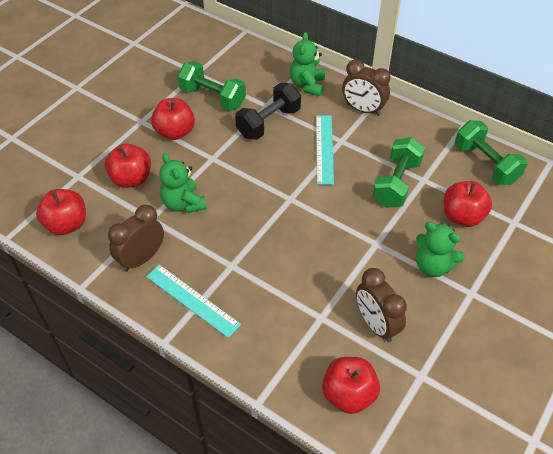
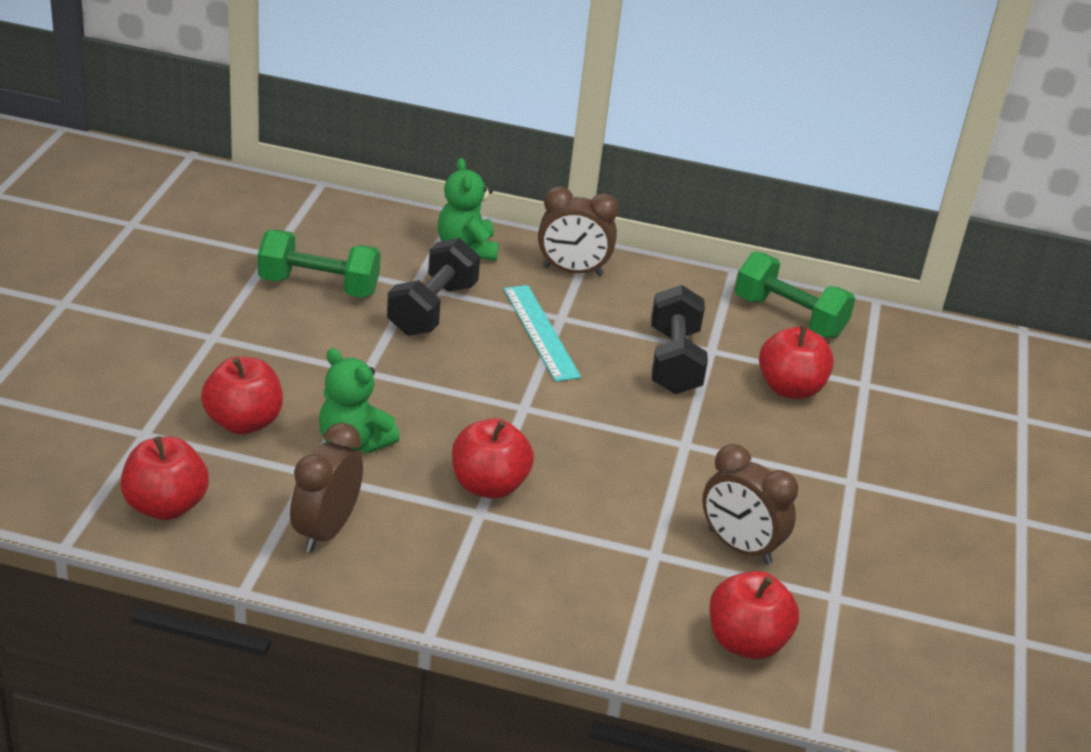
camera: 25 degrees left, 15 degrees down
turquoise ruler [146,265,241,338] -> none
red apple [151,98,195,140] -> red apple moved to [452,418,534,499]
green dumbbell [372,137,425,208] -> black dumbbell [651,285,708,395]
green teddy bear [416,222,465,277] -> none

